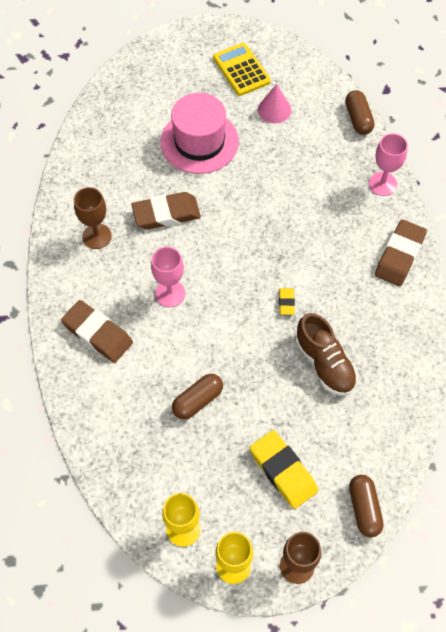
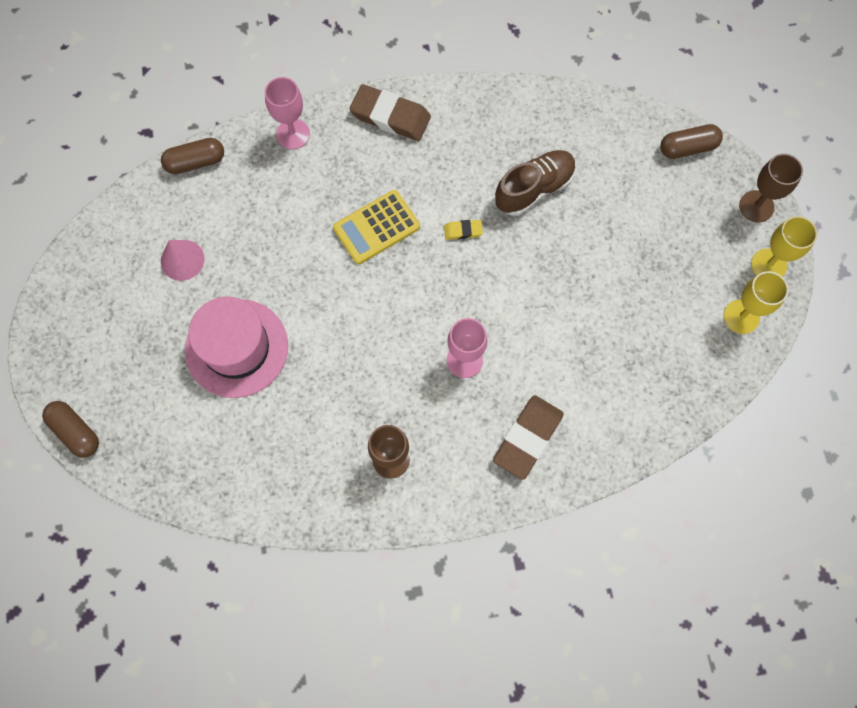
camera: 95 degrees left, 10 degrees up
brown eraser [131,192,201,230] -> none
brown capsule [172,374,223,419] -> brown capsule moved to [42,401,99,458]
yellow calculator [213,43,271,96] -> yellow calculator moved to [333,190,420,264]
yellow eraser [250,430,318,509] -> none

